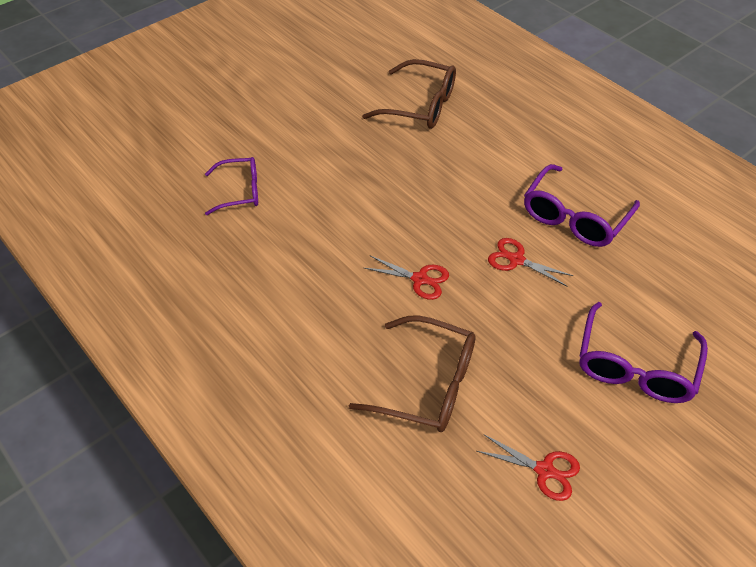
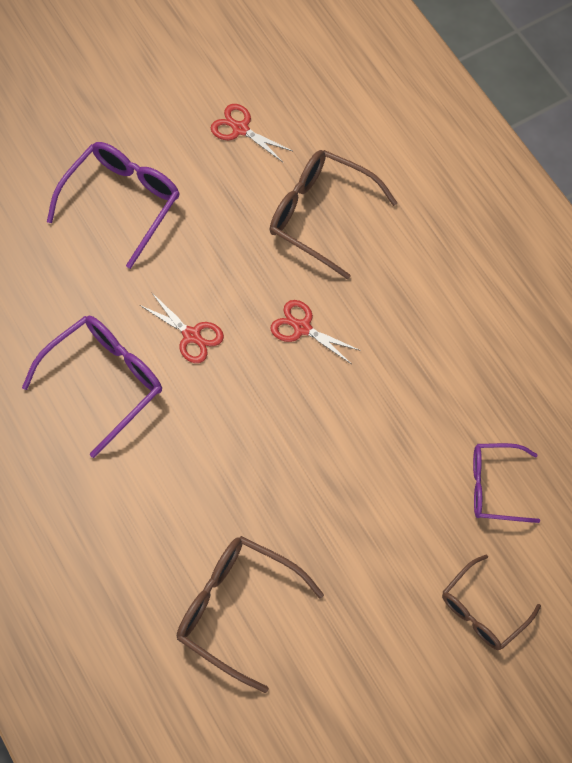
camera: 170 degrees left, 15 degrees up
none -> brown glasses [442,555,541,650]

